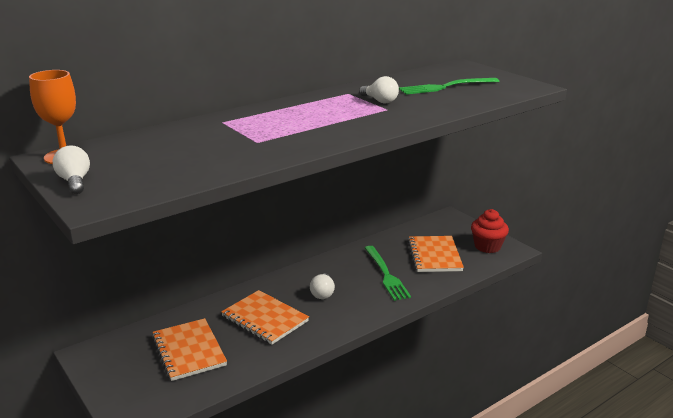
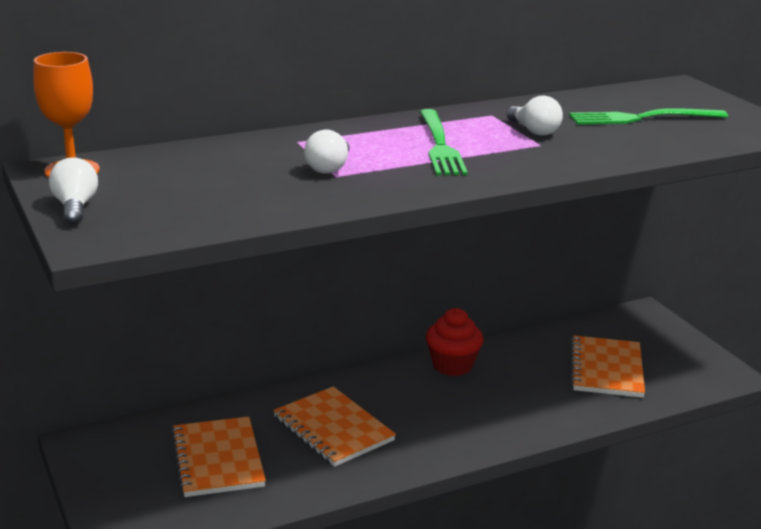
camera: 10 degrees right, 0 degrees up
white light bulb [310,273,335,299] -> white light bulb moved to [304,130,349,174]
green fork [365,246,411,301] -> green fork moved to [420,109,468,175]
red cupcake [471,209,509,253] -> red cupcake moved to [426,308,484,376]

